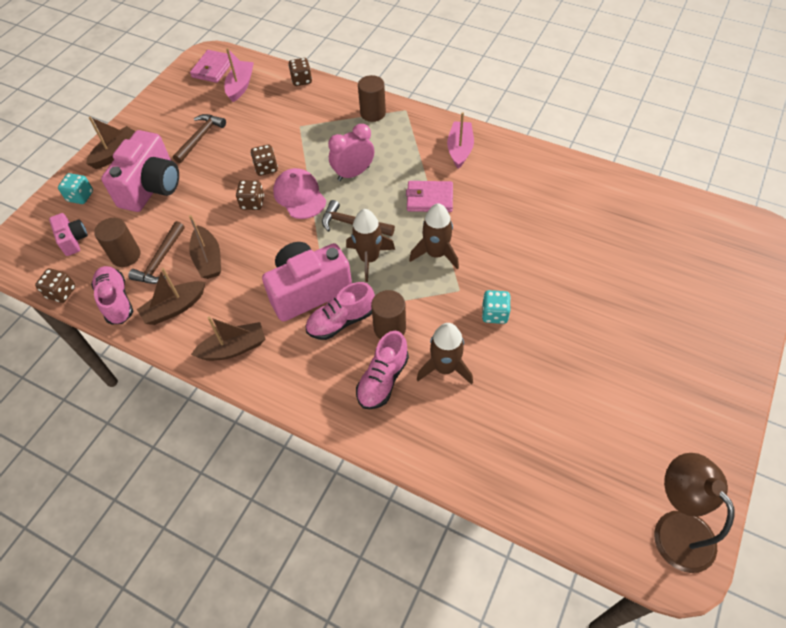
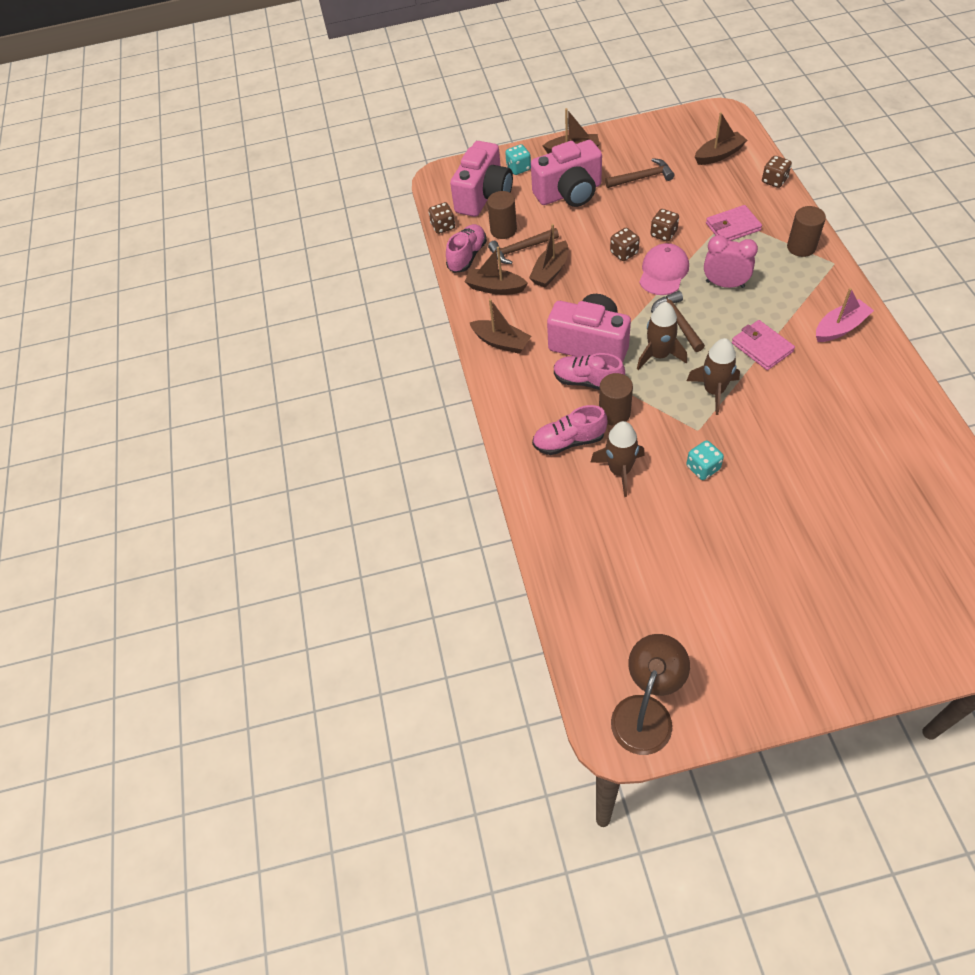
camera: 55 degrees right, 0 degrees up
pink camera [49,213,88,256] -> pink camera [450,141,513,217], size x1.98
pink wallet [190,50,230,83] -> pink wallet moved to [706,205,762,241]
pink boat [224,48,254,102] -> brown boat [695,112,747,165]

